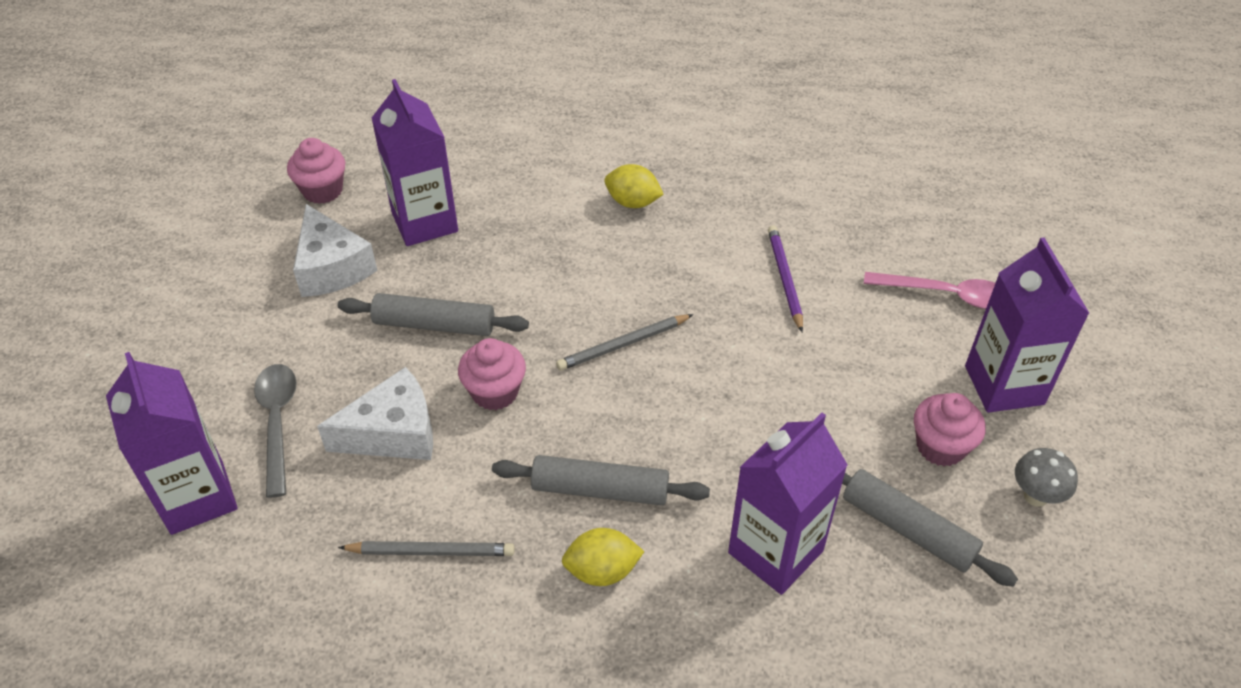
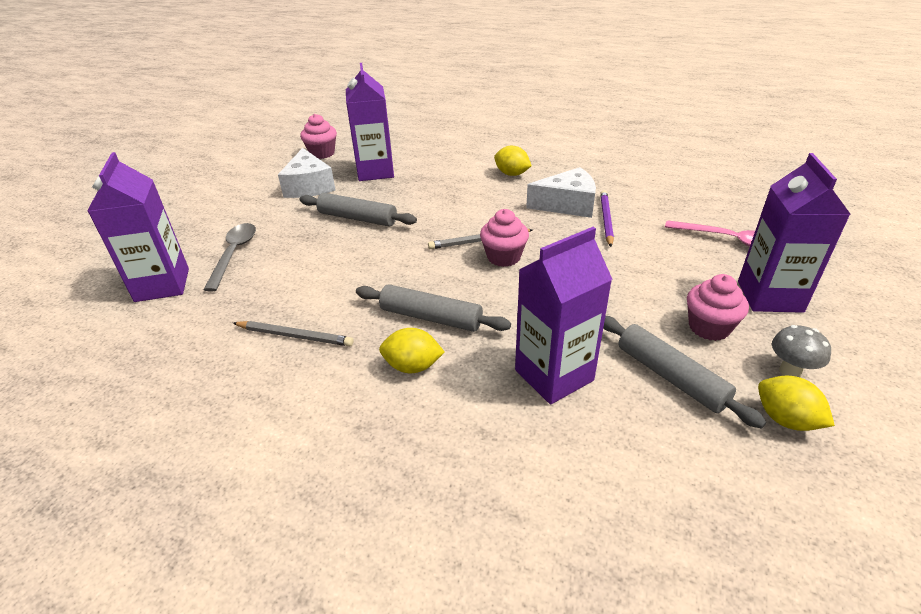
camera: 15 degrees right, 10 degrees down
white cheese [317,367,433,460] -> white cheese moved to [526,167,596,218]
pink cupcake [458,338,526,410] -> pink cupcake moved to [480,209,529,267]
none -> yellow lemon [758,375,835,431]

